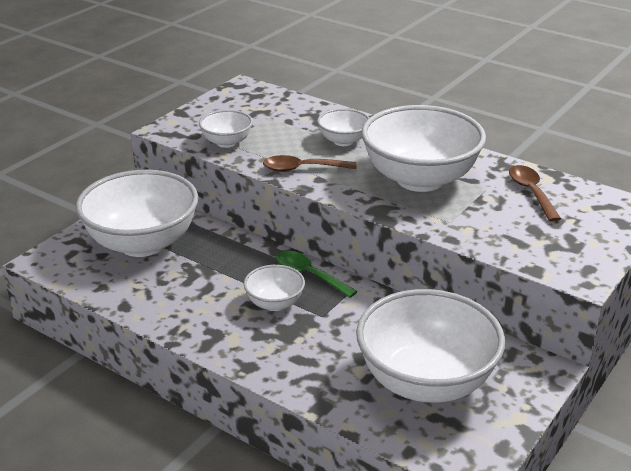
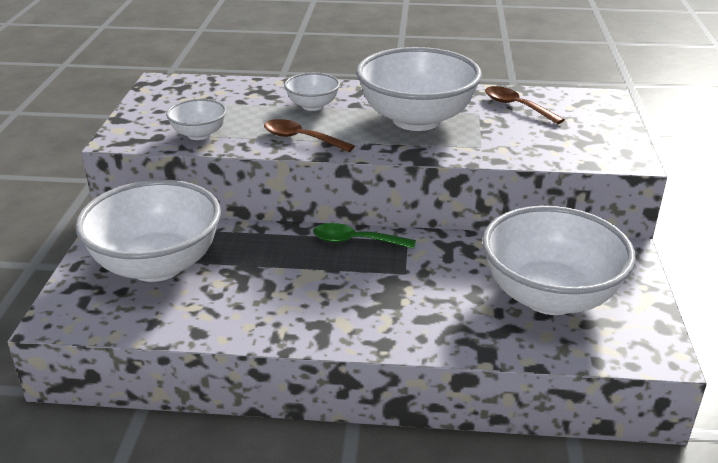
camera: 30 degrees left, 0 degrees up
white bowl [244,265,305,311] -> none
brown spoon [263,155,357,172] -> brown spoon turned 60 degrees clockwise [264,119,355,152]

